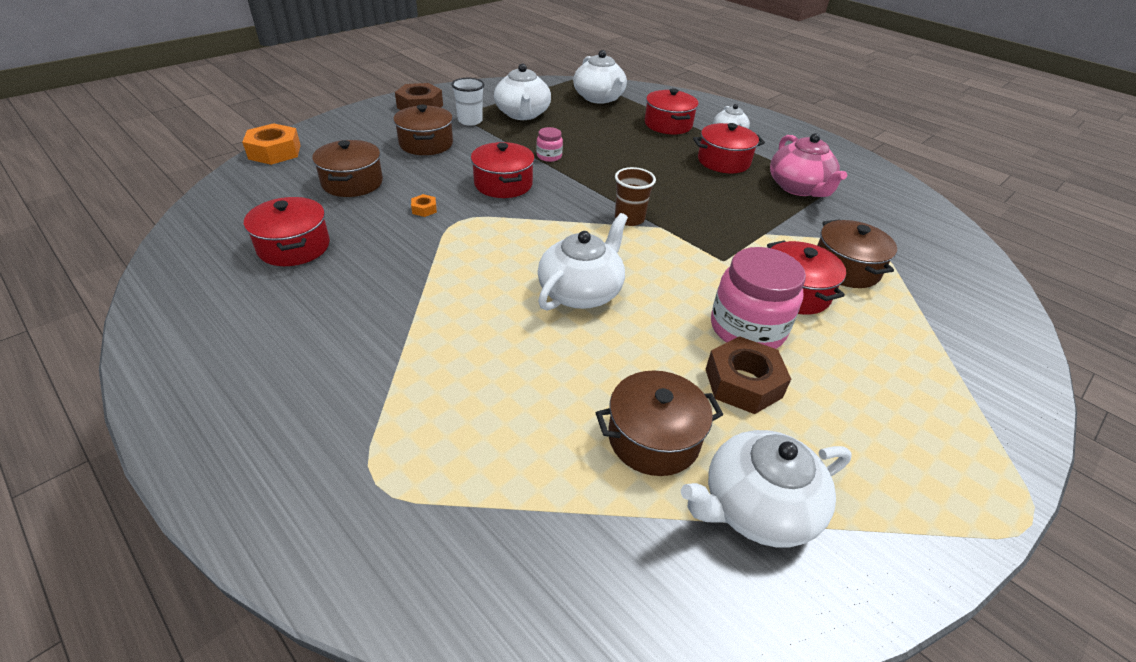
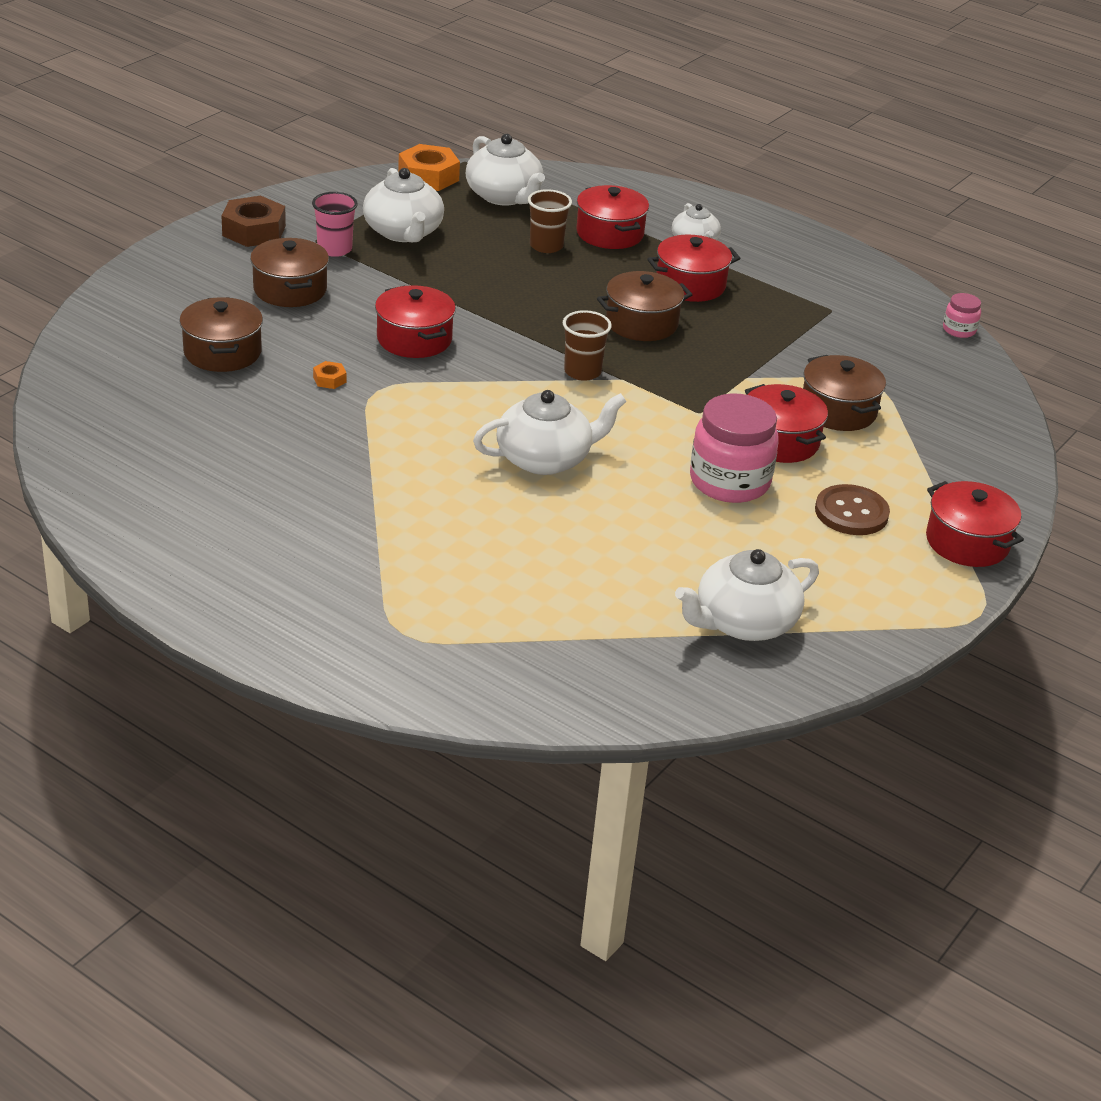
camera: 10 degrees left, 5 degrees down
orange nut [242,123,301,165] -> orange nut moved to [398,144,460,191]
red pot [244,197,330,266] -> red pot moved to [926,481,1024,567]
white cup [451,78,485,126] -> pink cup [312,192,358,257]
pink jar [536,127,563,162] -> pink jar moved to [943,293,981,338]
white teapot [538,213,628,311] -> white teapot turned 45 degrees clockwise [473,390,627,475]
brown pot [596,370,723,476] -> brown pot moved to [597,271,692,341]
brown nut [706,336,791,414] -> none
pink teapot [770,133,847,197] -> none
none -> brown cup [528,189,572,253]
none -> brown button [815,484,890,535]

